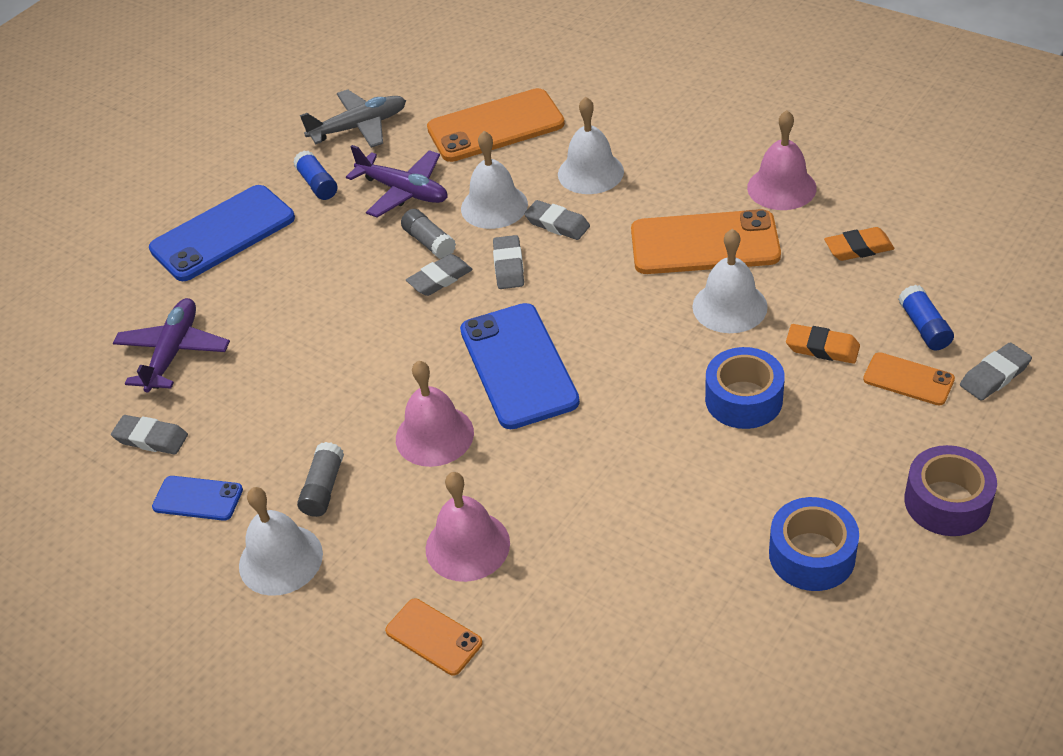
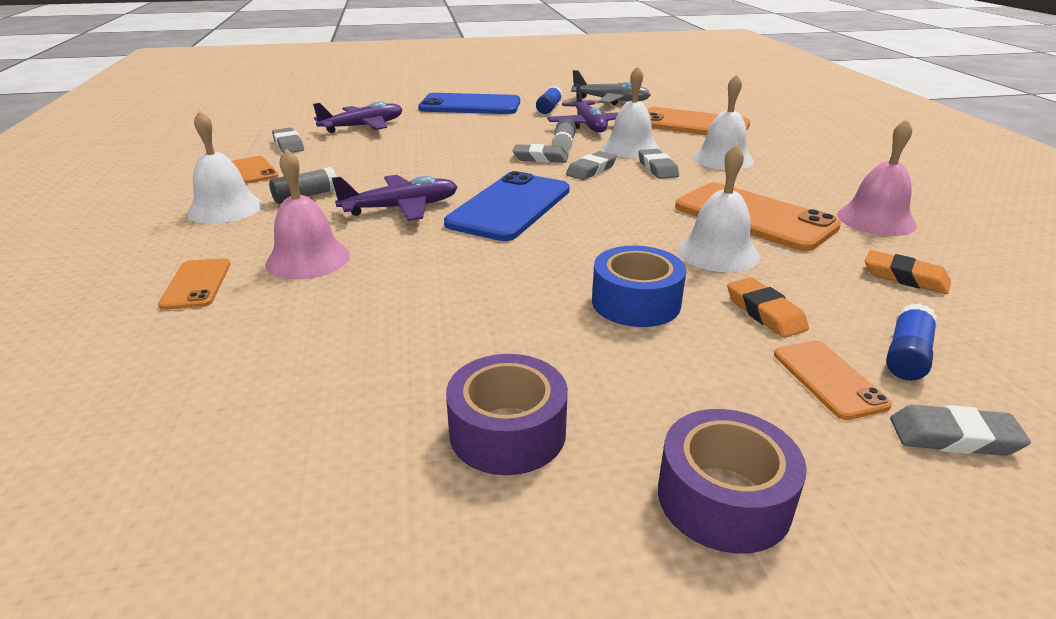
camera: 40 degrees right, 15 degrees down
blue phone [152,476,243,521] -> orange phone [232,156,279,184]
pink bell [396,361,474,467] -> purple plane [332,175,458,221]
blue tape [769,497,859,591] -> purple tape [446,354,568,475]

